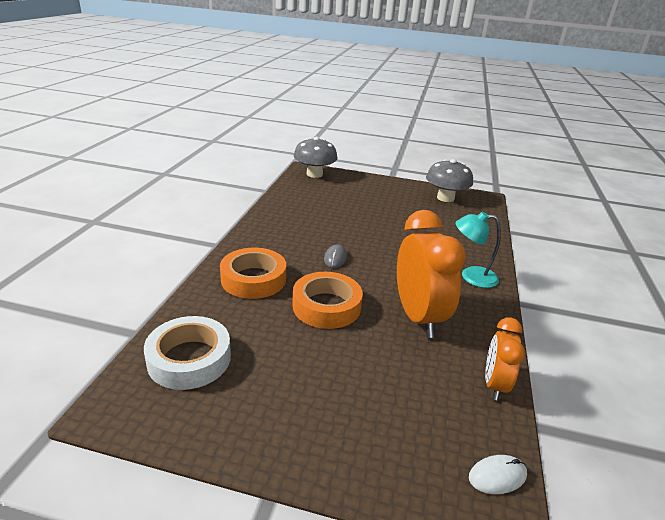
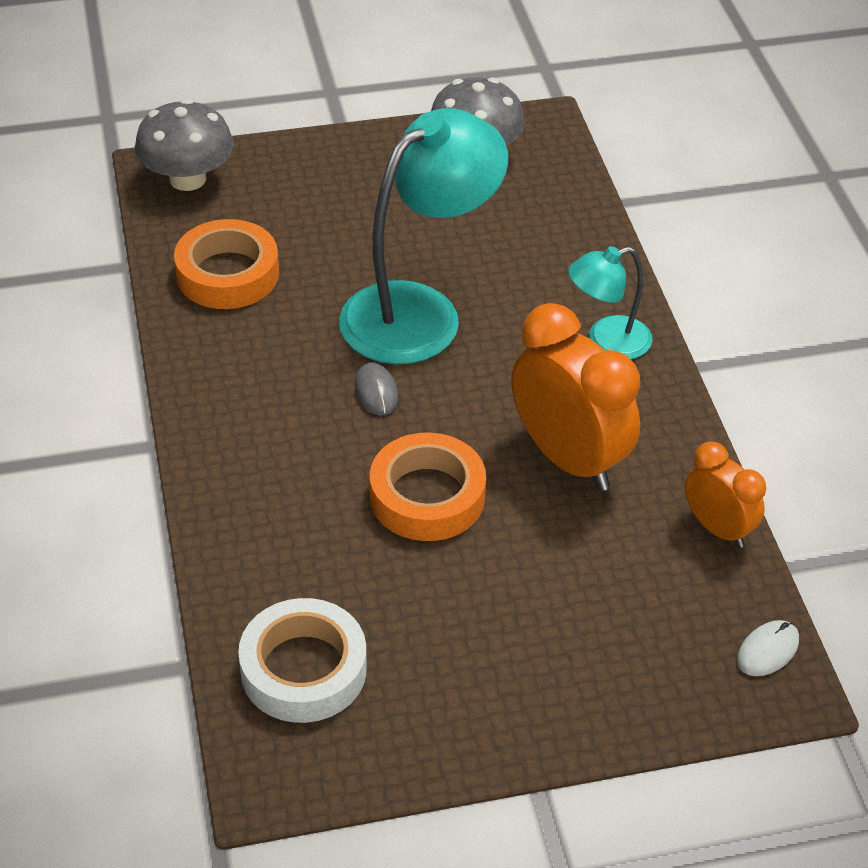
camera: 25 degrees left, 15 degrees up
orange tape [220,248,286,299] -> orange tape moved to [174,219,279,309]
orange clock [485,317,525,401] -> orange clock turned 150 degrees clockwise [685,442,766,548]
none -> turquoise lamp [339,108,508,364]

